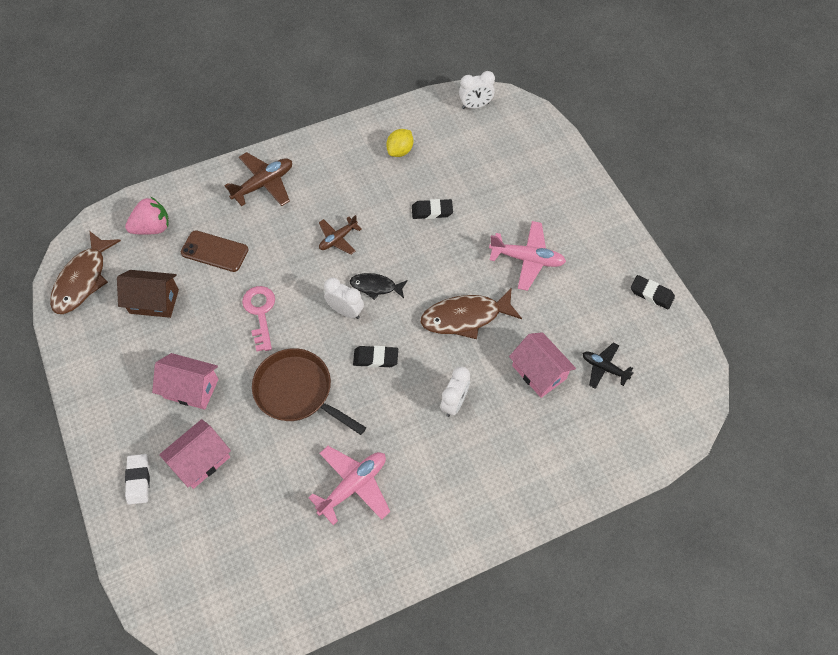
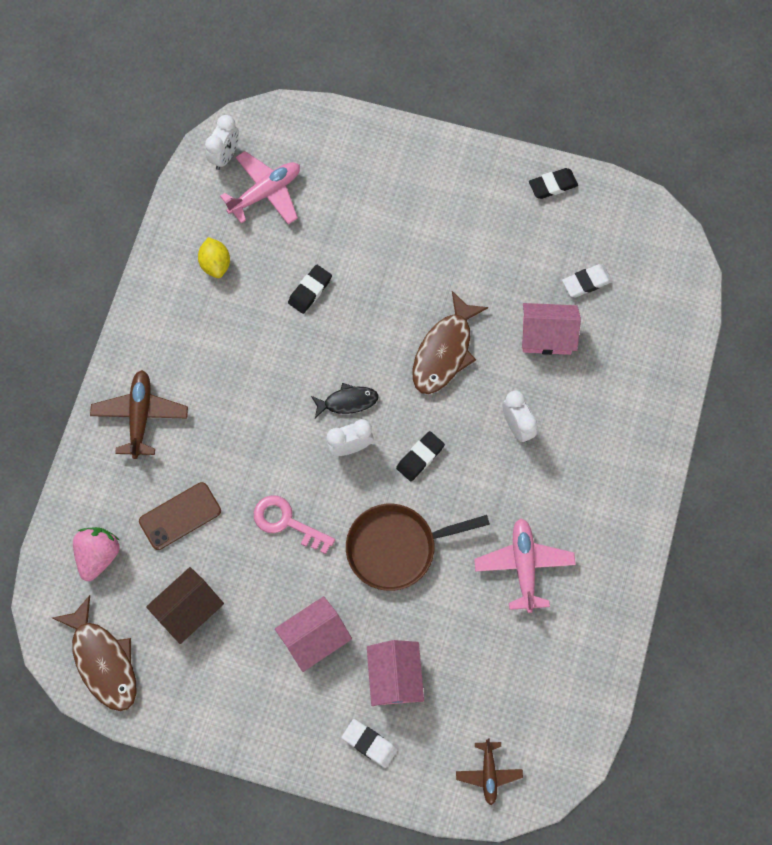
camera: 50 degrees left, 10 degrees up
brown plane [319,215,362,255] -> brown plane moved to [456,739,523,805]
black fish [350,273,408,300] -> black fish turned 150 degrees counterclockwise [311,383,379,418]
pink plane [489,221,566,291] -> pink plane moved to [220,151,300,225]
black plane [583,342,633,389] -> white eraser [562,264,612,297]

